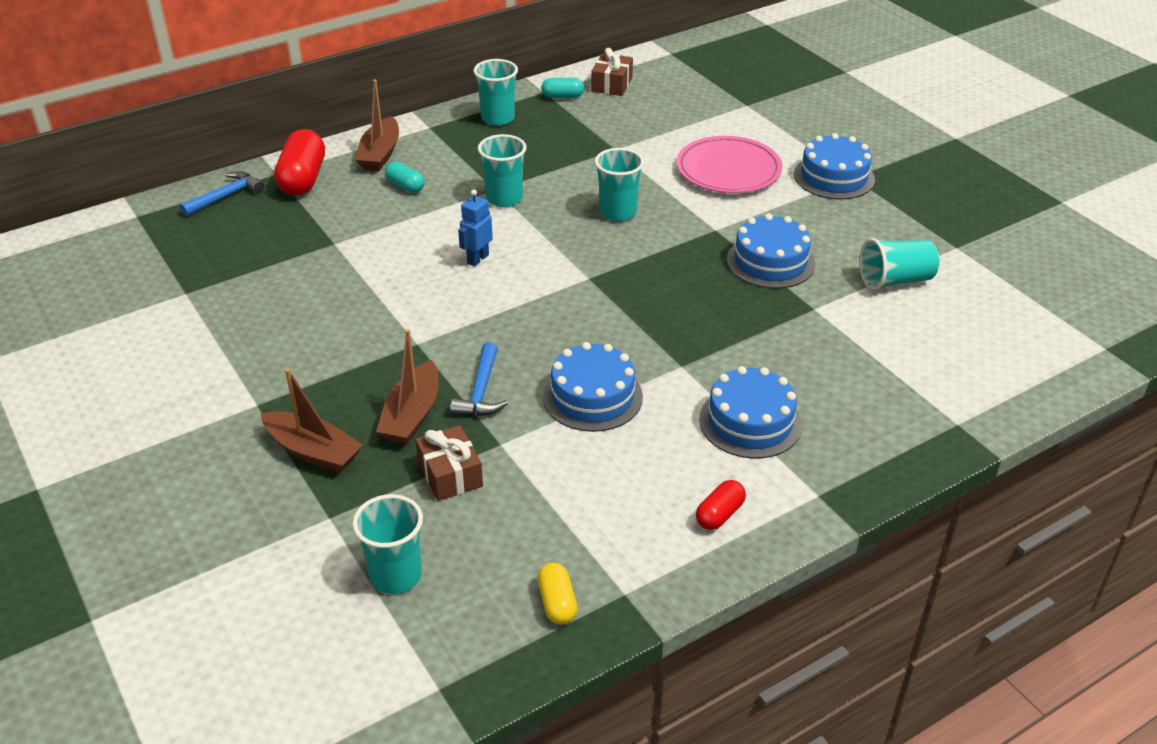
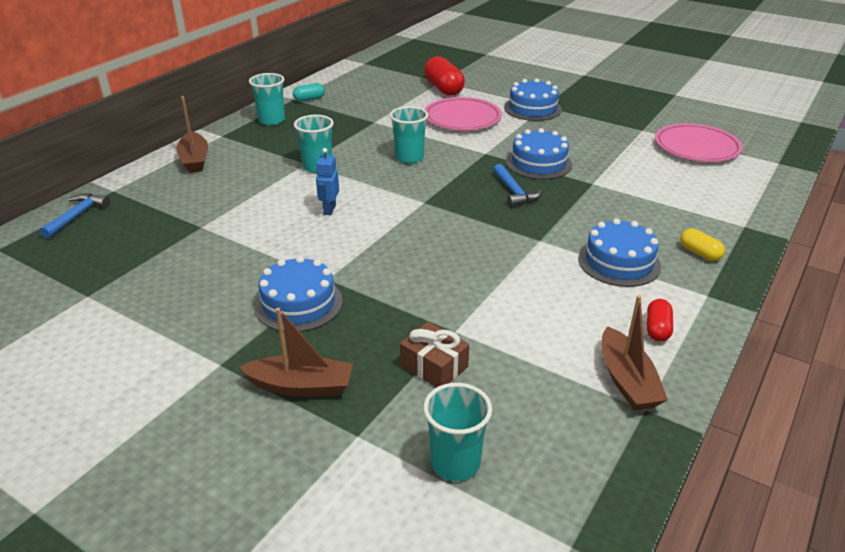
camera: 25 degrees left, 5 degrees down
red capsule [274,129,325,196] -> red capsule moved to [424,56,465,96]
brown boat [376,329,439,445] -> brown boat moved to [602,295,668,411]
turquoise capsule [385,162,425,193] -> none
blue hammer [450,342,508,416] -> blue hammer moved to [493,164,542,207]
yellow capsule [537,563,577,624] -> yellow capsule moved to [680,228,725,261]
blue cake [543,342,643,432] -> blue cake moved to [254,256,343,332]
brown gift [591,48,633,96] -> none
turquoise cup [859,238,940,291] -> none
none -> pink plate [655,123,743,162]

